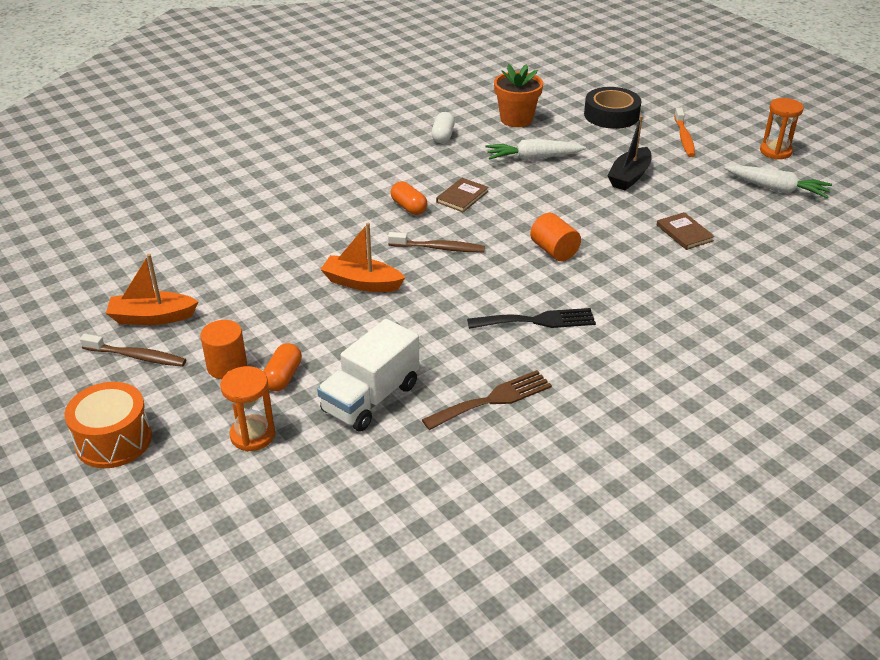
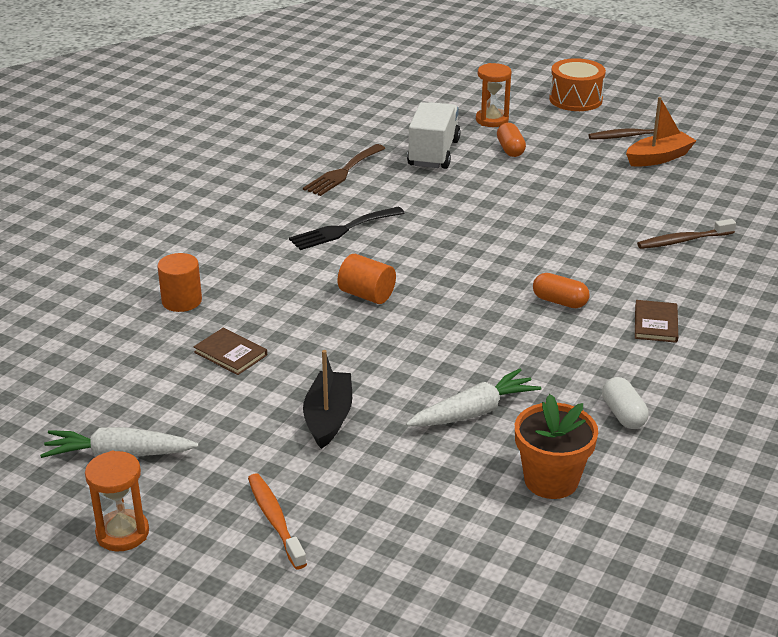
camera: 155 degrees right, 5 degrees down
orange cylinder [200,320,247,379] -> orange cylinder moved to [157,253,202,312]
orange boat [320,223,405,292] -> none
brown toothbrush [388,232,485,252] -> brown toothbrush moved to [637,219,736,249]
brown book [436,178,489,212] -> brown book moved to [635,300,678,343]
black tape [584,87,642,129] -> none

